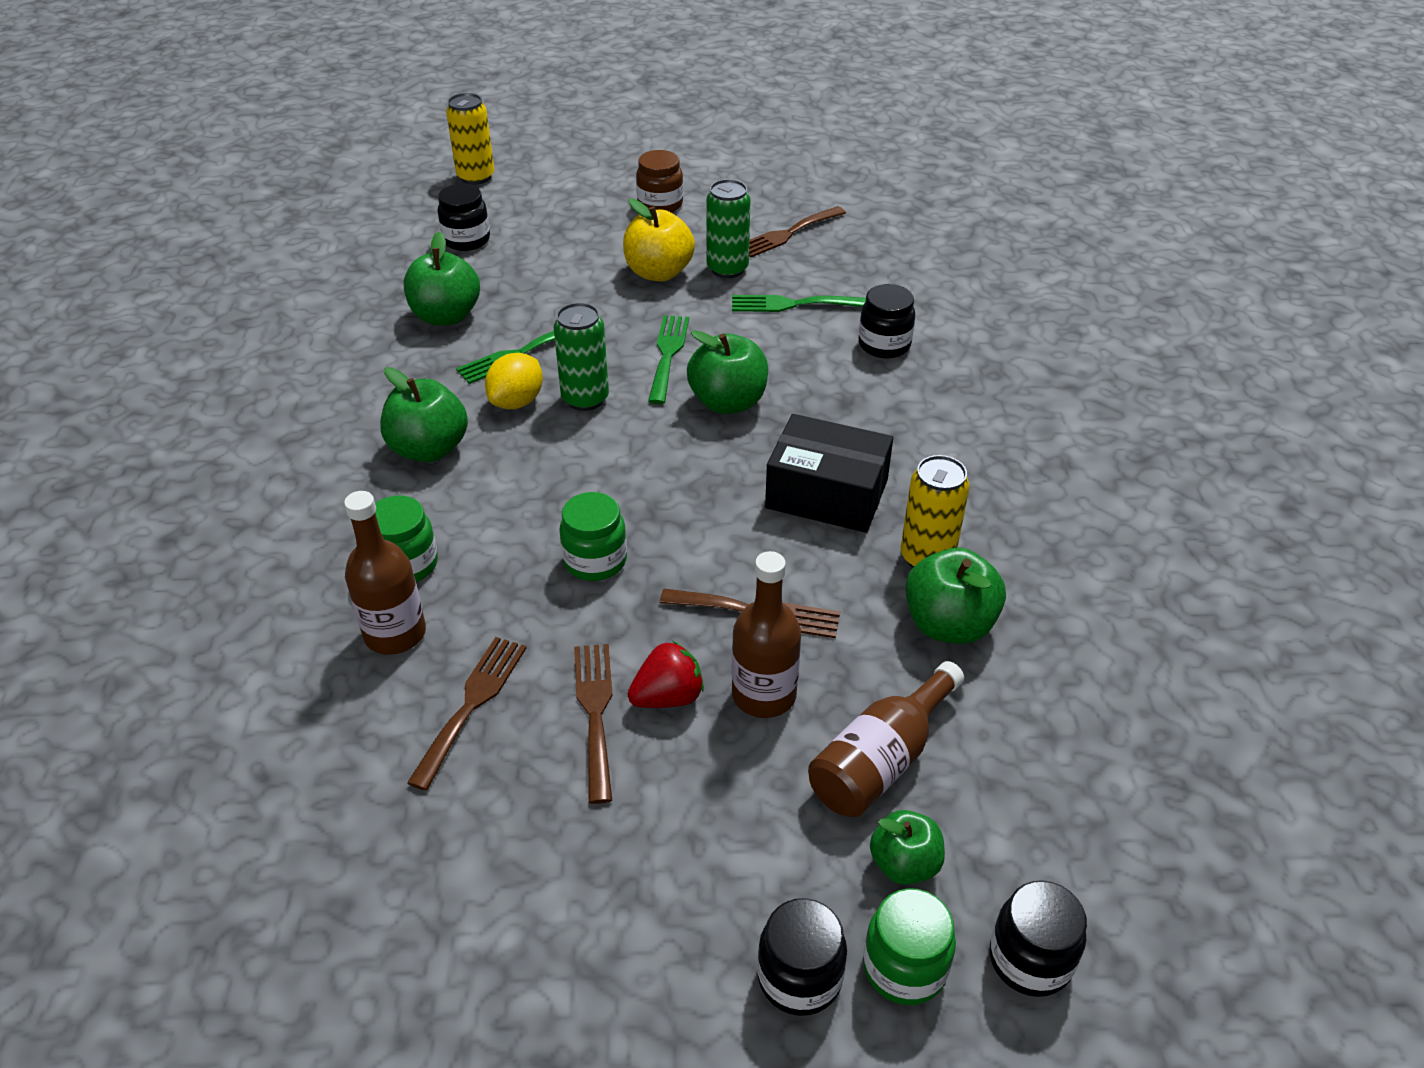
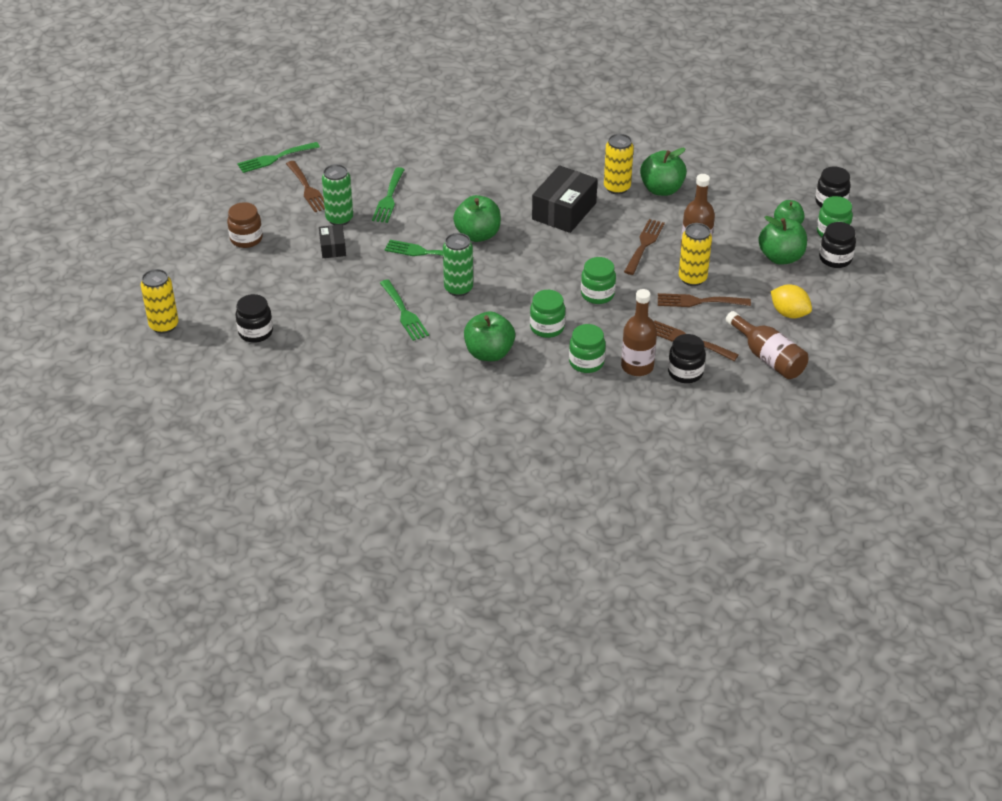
camera: 80 degrees left, 0 degrees up
green apple [404,232,480,326] -> green apple moved to [758,216,807,265]
yellow lemon [485,353,543,409] -> yellow lemon moved to [771,284,812,318]
yellow apple [623,199,695,282] -> black box [319,225,346,258]
red strawberry [628,641,704,708] -> yellow can [679,223,712,286]
brown bottle [808,661,964,817] -> brown bottle moved to [726,311,808,379]
black jar [859,284,915,359] -> black jar moved to [668,334,706,383]
none -> green fork [237,142,320,173]
none -> green jar [530,290,565,338]

